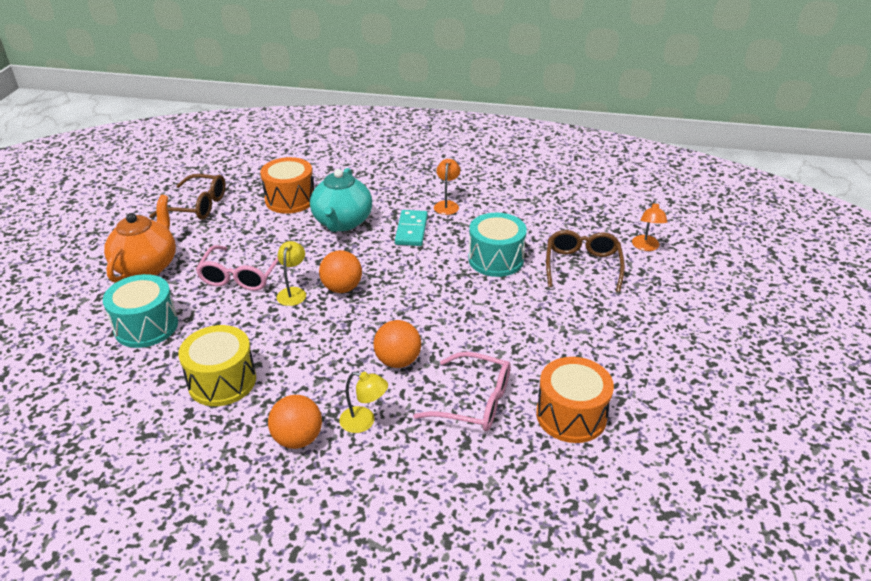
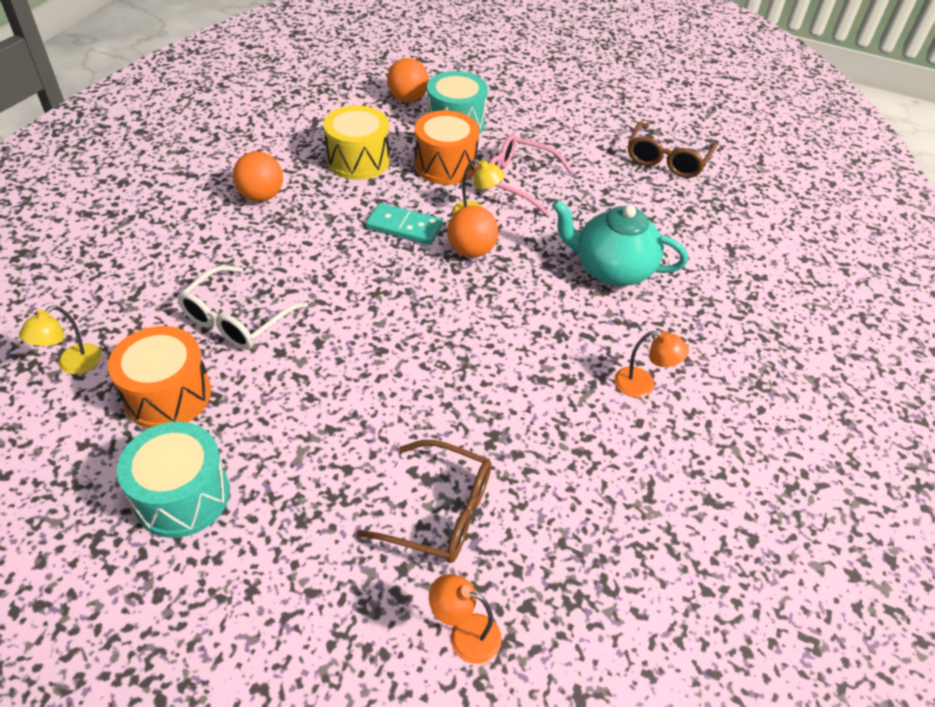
camera: 100 degrees right, 10 degrees up
orange teapot [104,195,176,283] -> none
orange drum [260,157,314,214] -> orange drum moved to [415,110,479,185]
yellow lamp [339,372,388,433] -> yellow lamp moved to [19,305,102,374]
orange ball [373,320,421,368] -> orange ball moved to [387,58,429,102]
turquoise domino [395,210,428,246] -> turquoise domino moved to [366,203,443,245]
pink glasses [413,352,510,431] -> white glasses [177,265,308,350]
turquoise drum [468,213,527,277] -> turquoise drum moved to [117,422,230,538]

